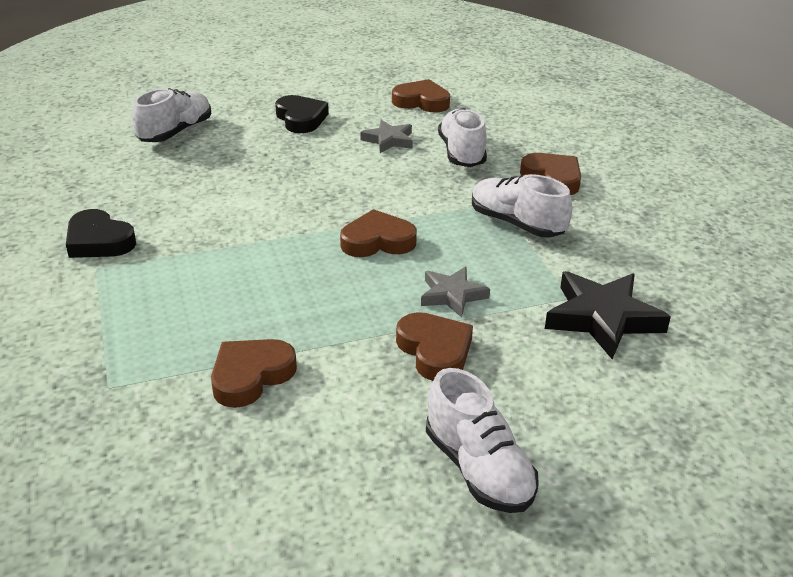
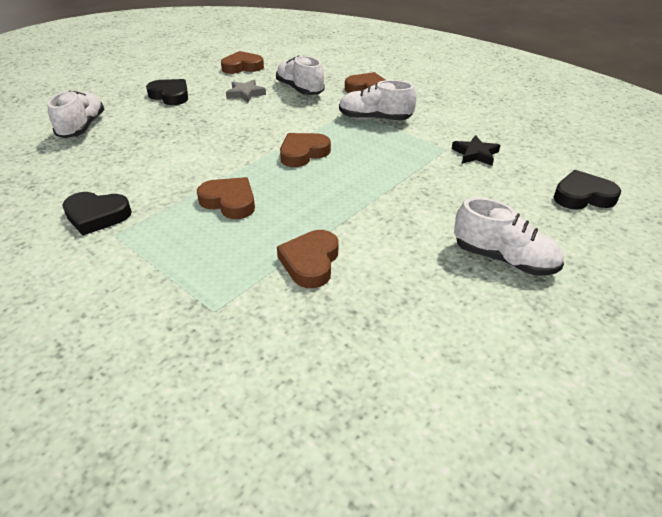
camera: 30 degrees left, 5 degrees up
brown heart [396,312,473,381] -> brown heart moved to [197,177,255,219]
grey star [421,267,490,318] -> none
black star [545,271,671,359] -> black star [452,135,500,166], size x0.60
none -> black heart [554,170,621,209]

